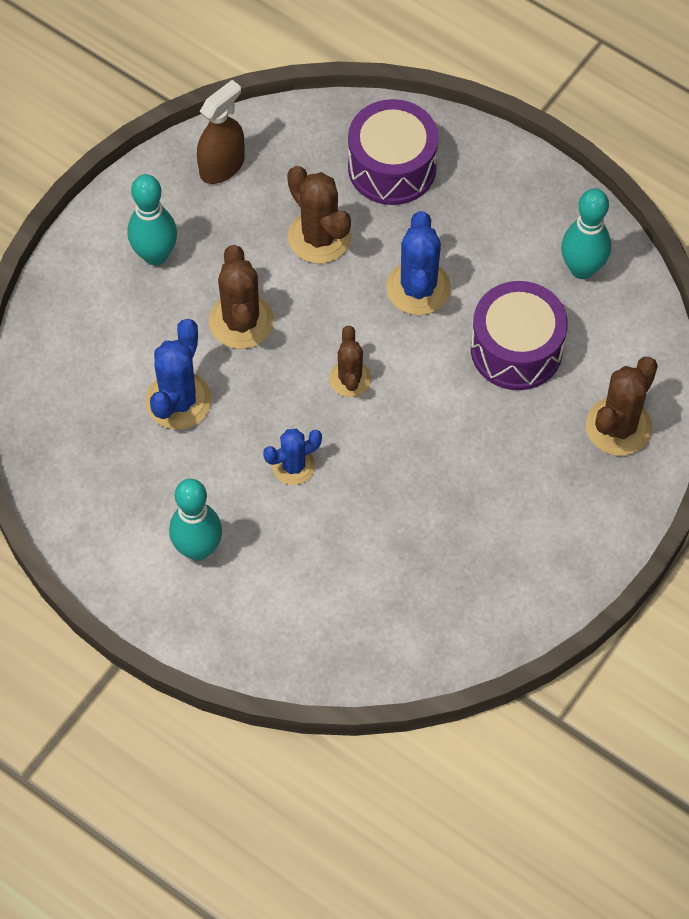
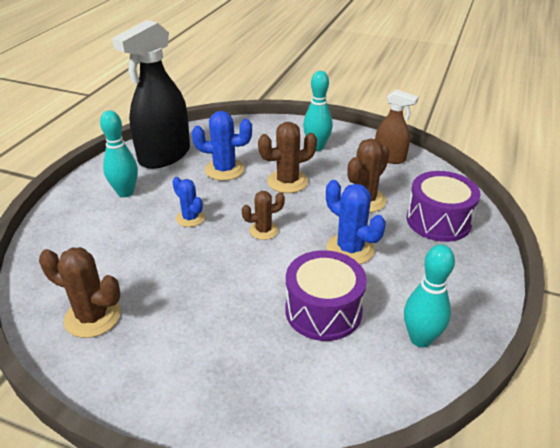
camera: 75 degrees right, 25 degrees down
blue cactus [386,211,451,315] -> blue cactus turned 60 degrees clockwise [326,180,386,264]
brown cactus [586,357,658,456] -> brown cactus moved to [39,247,121,338]
none -> black spray bottle [112,20,190,169]

